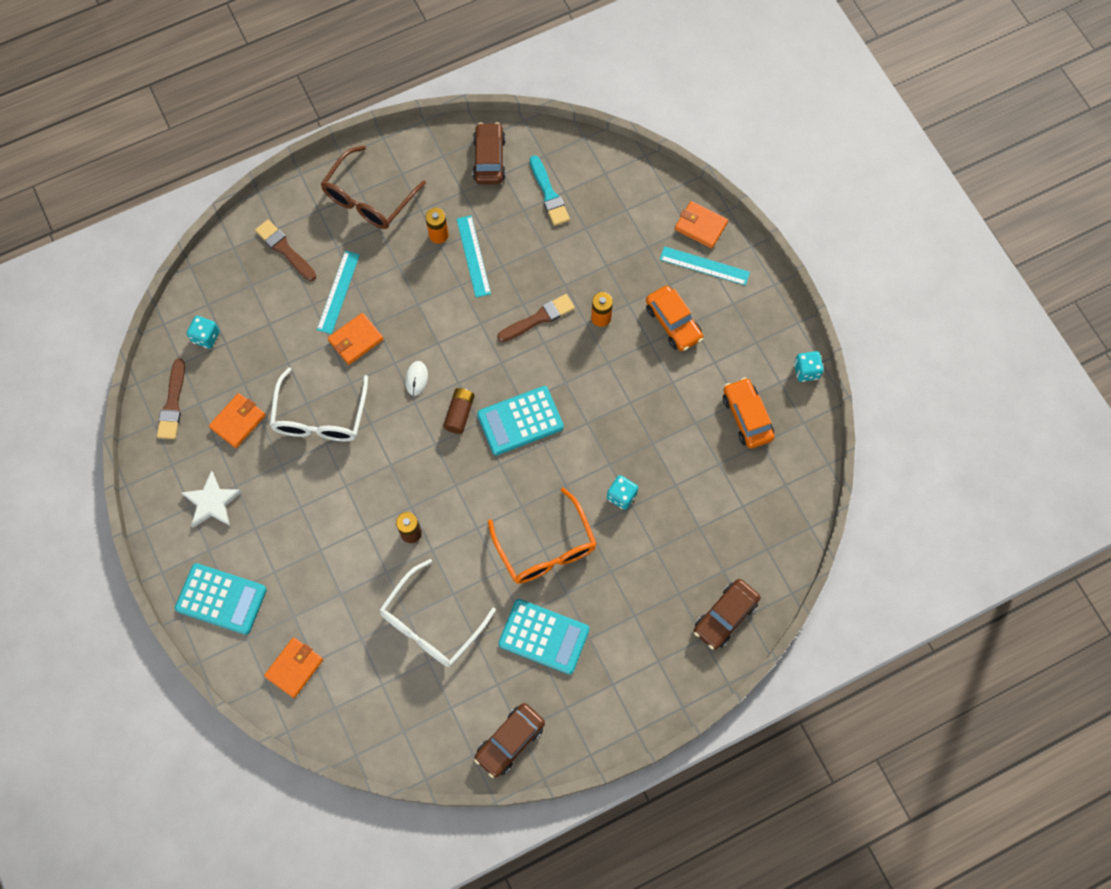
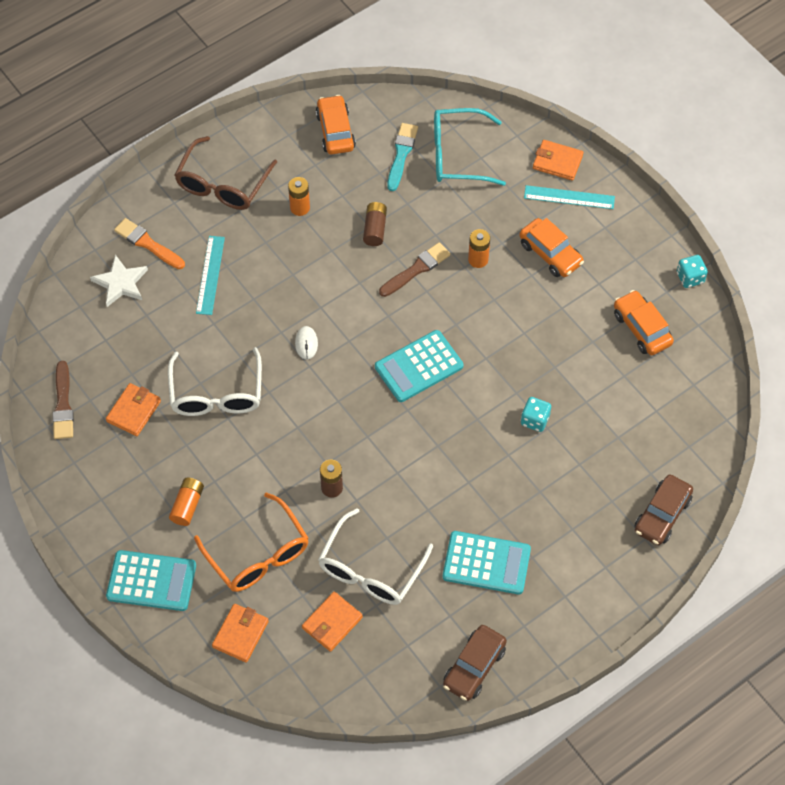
camera: 10 degrees left, 10 degrees down
white star [181,471,242,528] -> white star moved to [90,255,148,307]
turquoise dice [187,316,220,349] -> none
brown brush [255,220,316,281] -> orange brush [114,218,185,269]
orange wallet [328,313,384,365] -> orange wallet moved to [302,592,363,652]
brown battery [443,388,475,434] -> brown battery moved to [363,202,387,246]
turquoise ruler [457,216,491,297] -> none
brown car [473,122,506,184] -> orange car [316,95,356,154]
orange glasses [488,487,597,584] -> orange glasses moved to [194,492,309,592]
turquoise brush [530,155,570,226] -> turquoise brush turned 135 degrees counterclockwise [387,123,418,191]
none -> orange battery [169,478,204,526]
none -> turquoise glasses [434,108,506,186]

